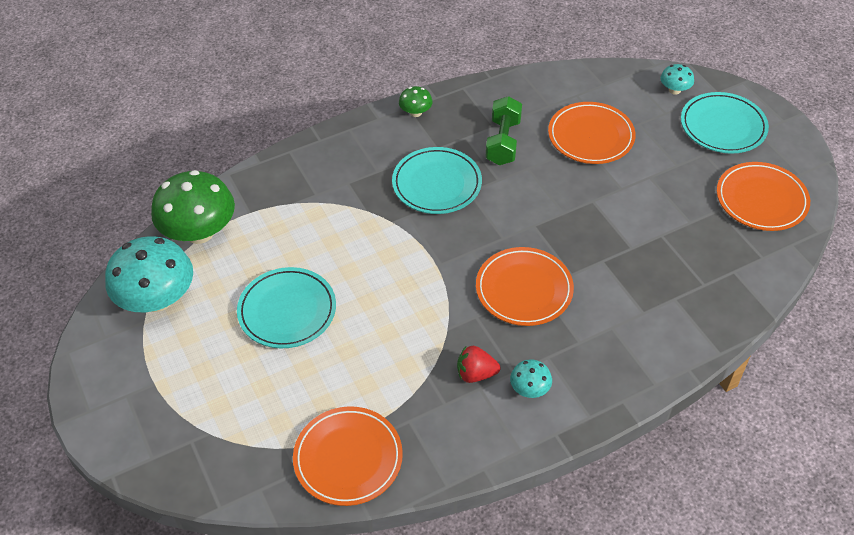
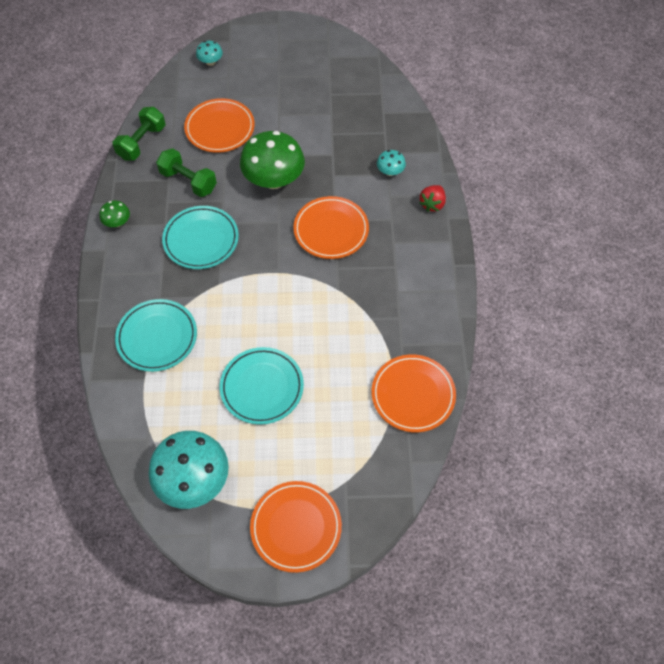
camera: 65 degrees left, 10 degrees up
green mushroom [151,170,235,244] -> green mushroom moved to [240,131,305,189]
red strawberry [457,346,500,383] -> red strawberry moved to [419,185,446,212]
turquoise mushroom [510,359,552,398] -> turquoise mushroom moved to [377,150,406,176]
turquoise plate [681,92,769,154] -> turquoise plate moved to [115,299,197,372]
orange plate [717,162,810,231] -> orange plate moved to [250,481,342,573]
none -> green dumbbell [113,107,165,161]

